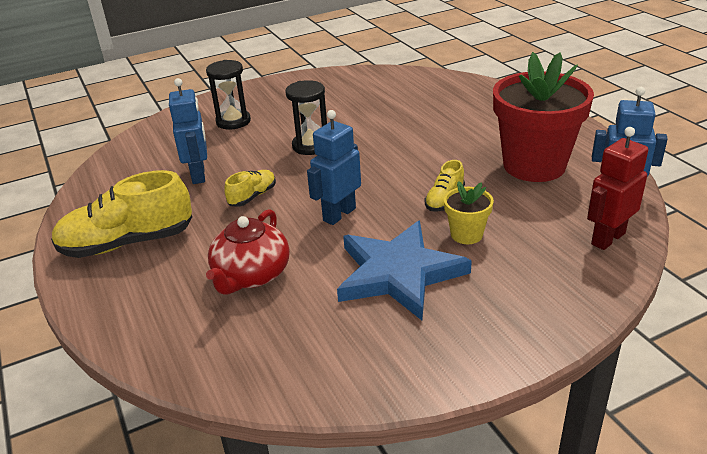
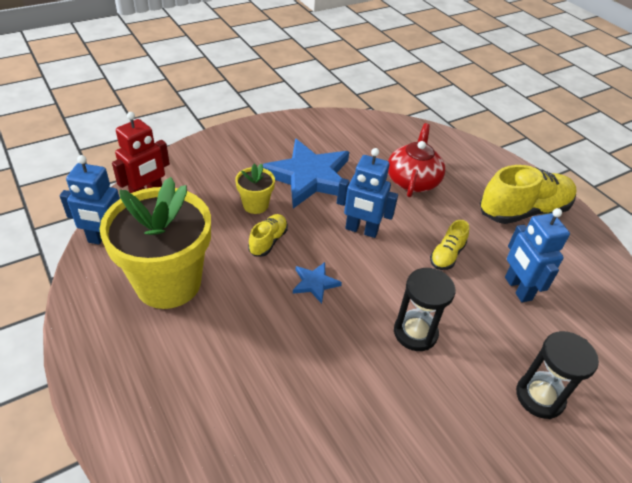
camera: 170 degrees right, 10 degrees up
blue robot [307,110,361,225] -> blue robot turned 75 degrees clockwise [337,148,398,238]
red flower pot [493,52,594,182] -> yellow flower pot [100,177,211,309]
none -> blue star [293,262,342,304]

